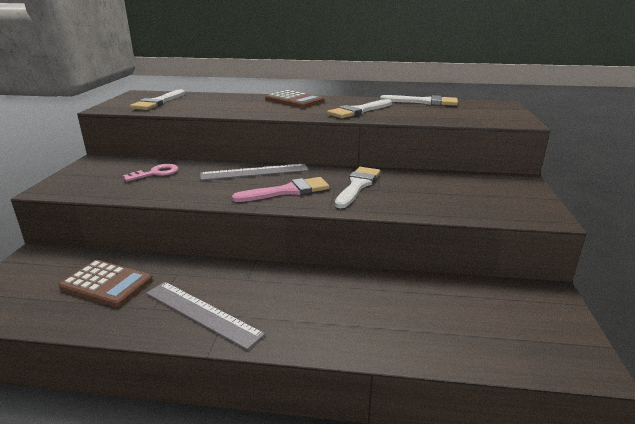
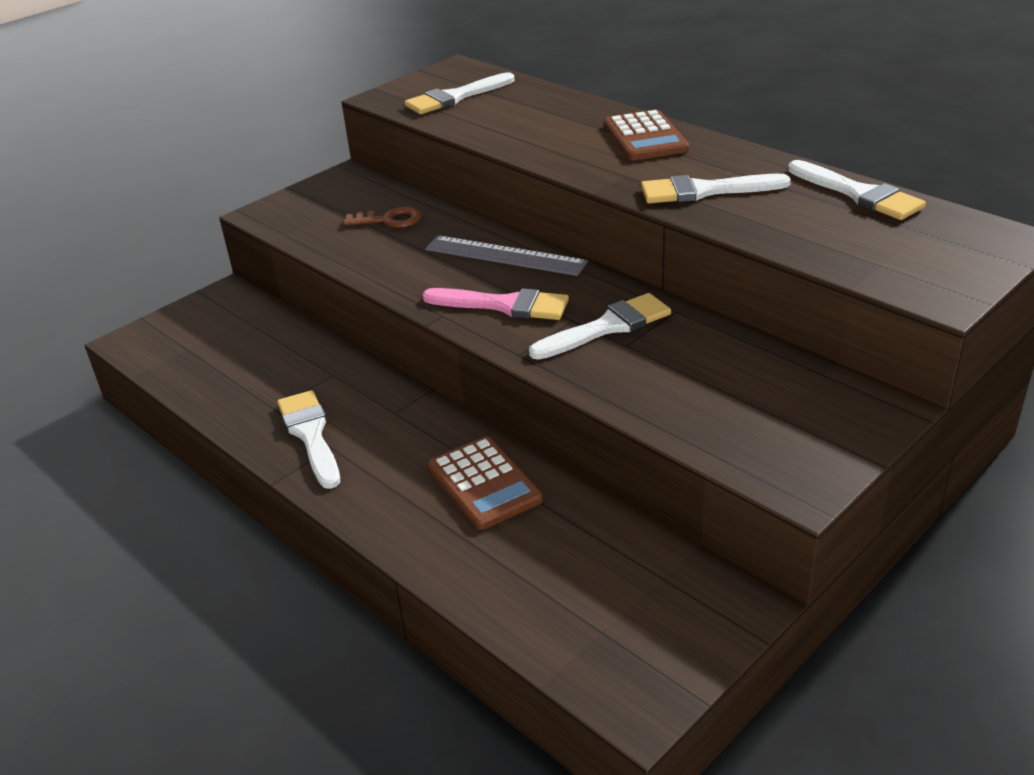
camera: 40 degrees right, 10 degrees up
brown calculator [59,260,153,307] -> brown calculator moved to [428,436,543,530]
pink key [123,164,178,182] -> brown key [343,207,422,228]
grey ruler [146,282,265,350] -> white brush [277,390,340,489]

